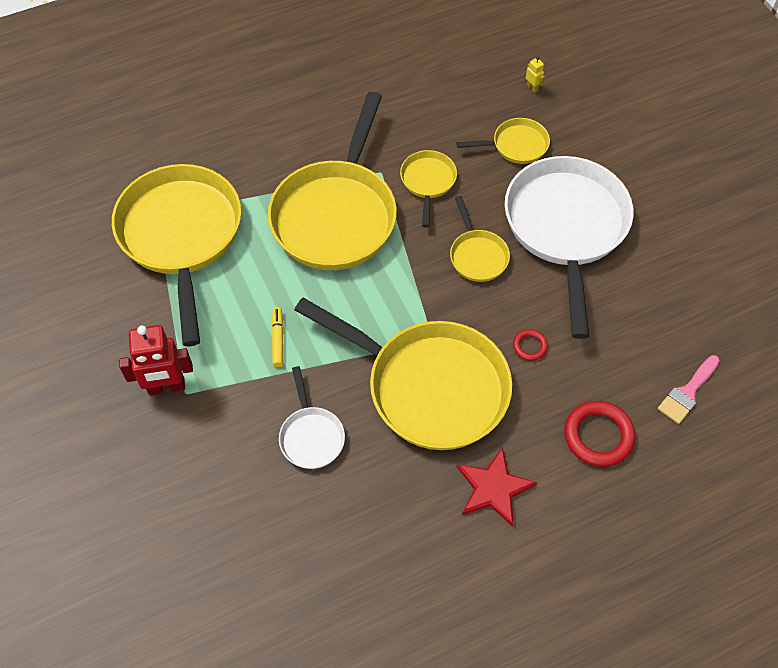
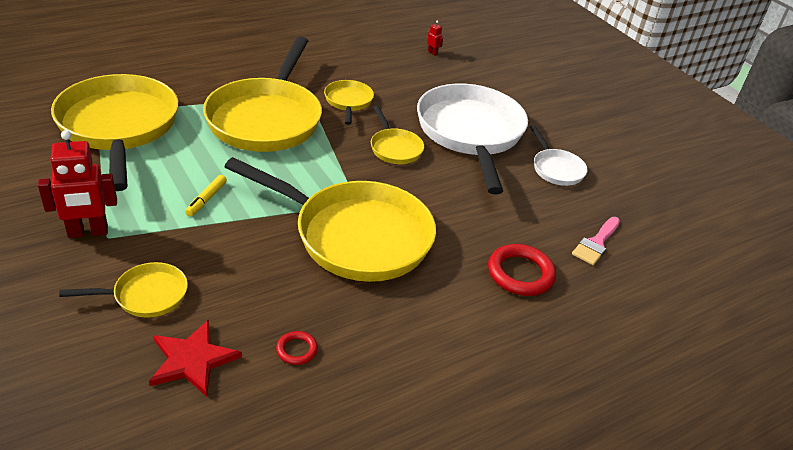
camera: 10 degrees left, 20 degrees down
yellow marker [272,307,283,367] -> yellow marker turned 150 degrees counterclockwise [185,175,227,216]
white pan [279,366,345,469] -> white pan moved to [530,125,588,186]
yellow pan [456,118,550,164] -> yellow pan moved to [59,262,188,318]
red star [457,447,537,527] -> red star moved to [149,320,242,397]
red ring [513,329,548,361] -> red ring moved to [276,331,318,365]
yellow robot [526,57,545,93] -> red robot [427,21,443,56]

